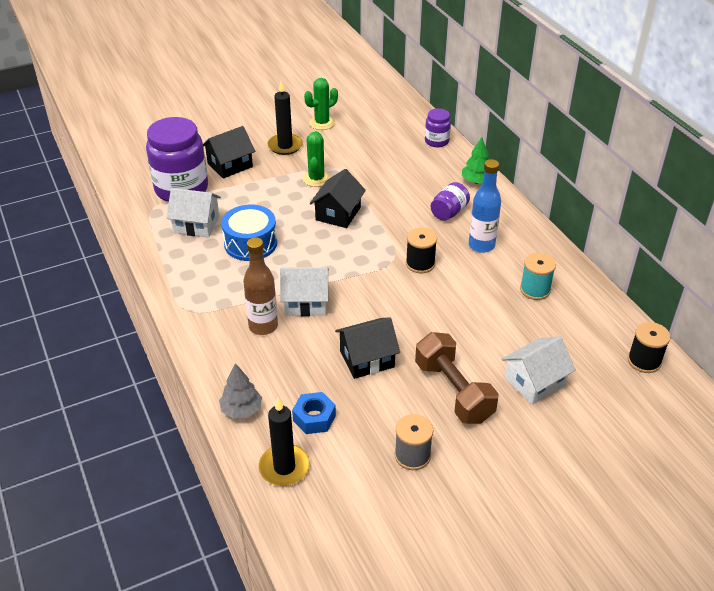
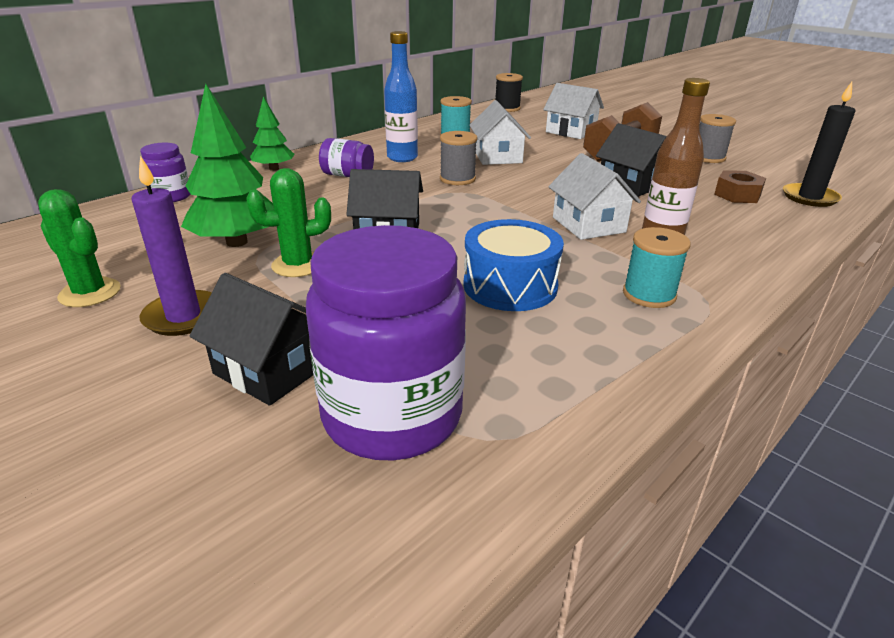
camera: 110 degrees left, 10 degrees down
white house [166,188,221,238] -> white house moved to [469,100,531,165]
grey tree [219,363,262,419] -> none
black candle [268,81,303,155] -> purple candle [131,156,212,336]
blue nut [292,392,336,434] -> brown nut [714,170,766,203]
black spool [406,228,437,273] -> grey spool [440,131,478,185]
none -> green tree [181,84,274,247]
none -> turquoise spool [623,227,691,308]

